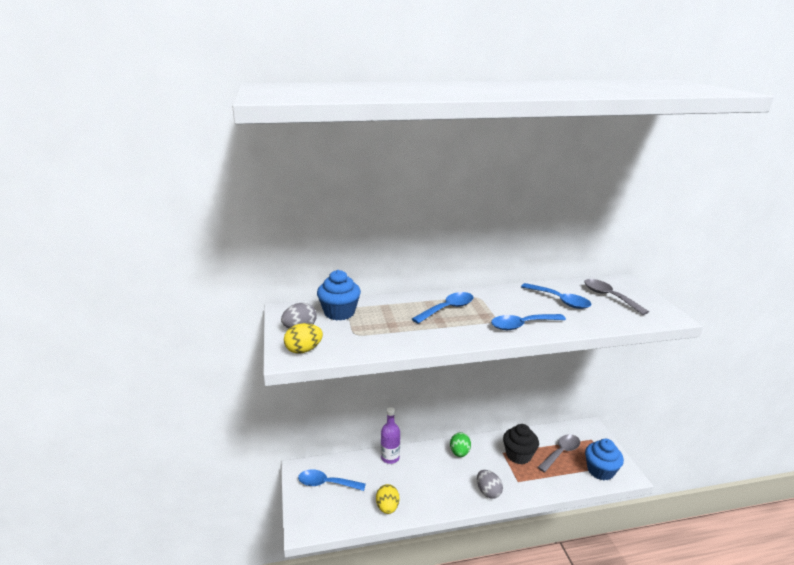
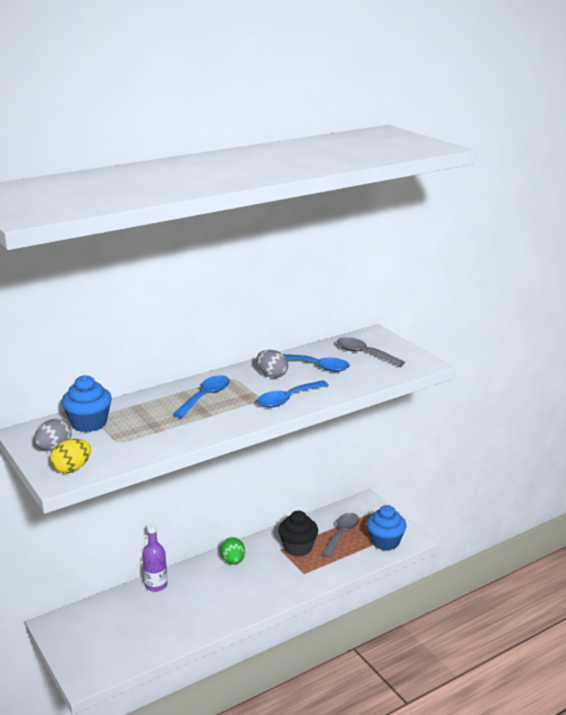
camera: 20 degrees left, 0 degrees up
blue spoon [298,469,366,491] -> none
yellow egg [376,484,399,514] -> none
grey egg [477,470,503,499] -> grey egg moved to [256,350,288,378]

